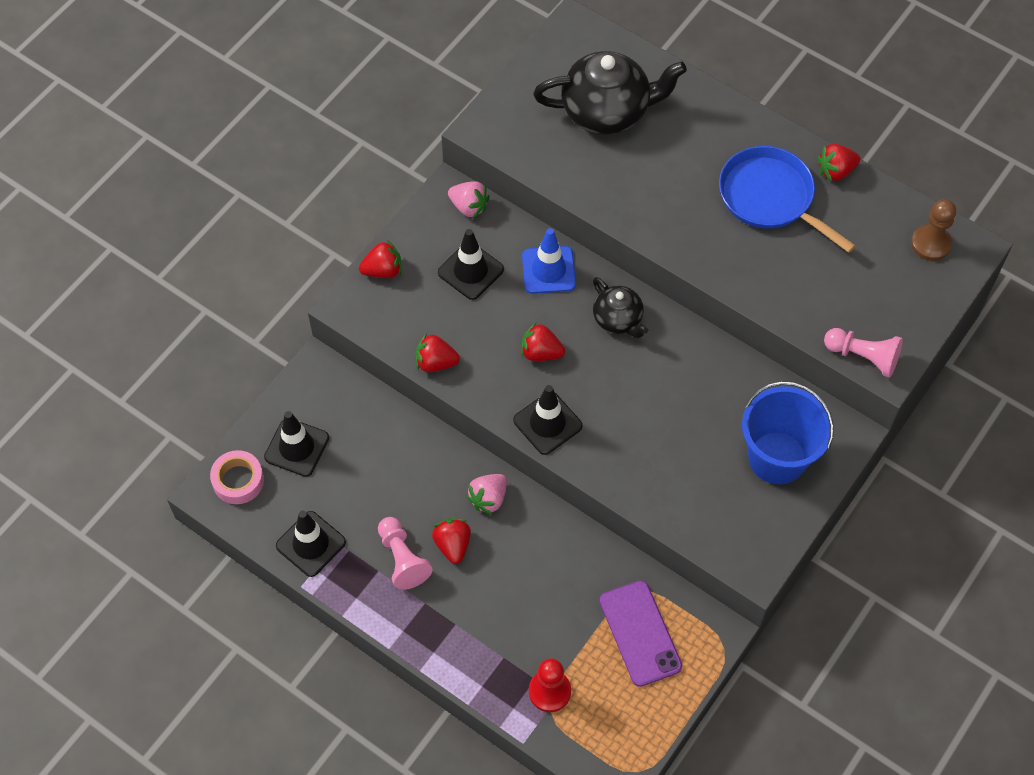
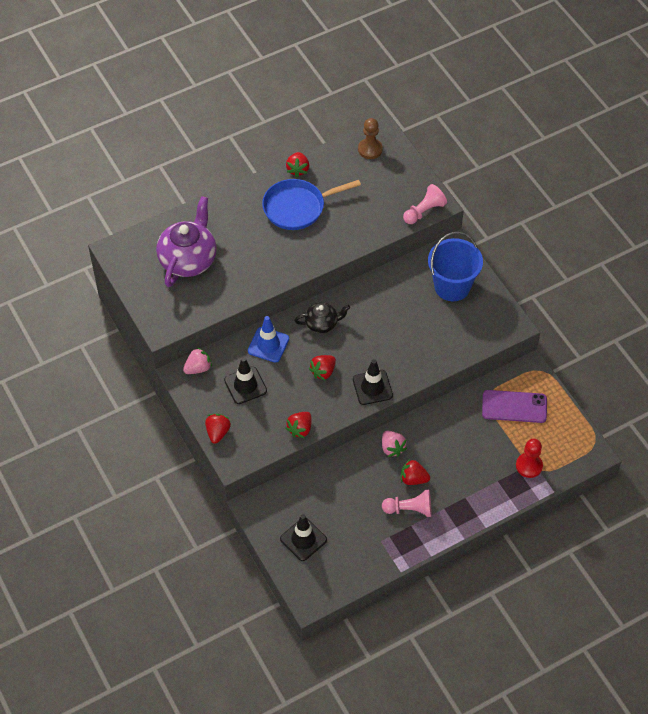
camera: 65 degrees left, 5 degrees down
pink tape [210,450,264,504] -> none
black traffic cone [276,511,346,577] -> none
black teapot [533,51,687,134] -> purple teapot [156,196,217,287]

